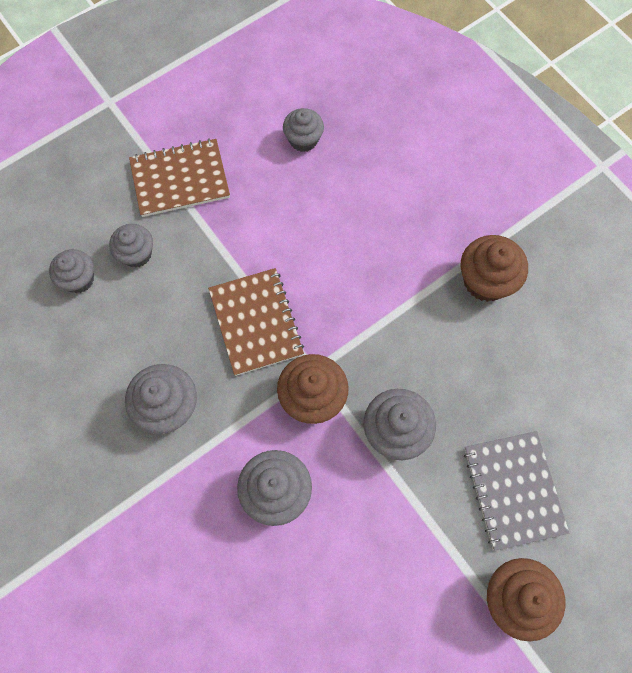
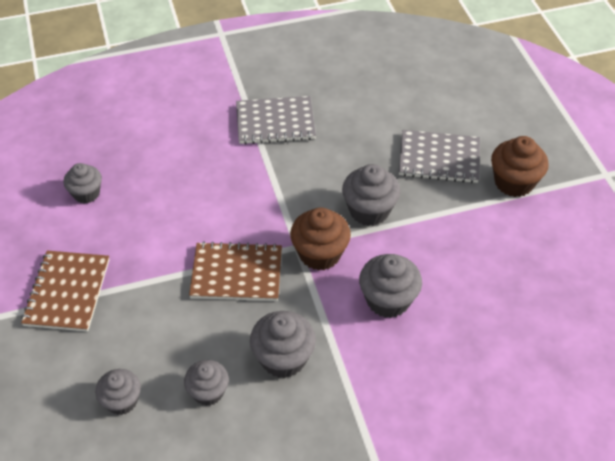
camera: 70 degrees left, 20 degrees down
grey cupcake [109,224,153,268] -> grey cupcake moved to [184,360,229,406]
brown cupcake [461,235,528,302] -> grey notebook [236,96,316,144]

